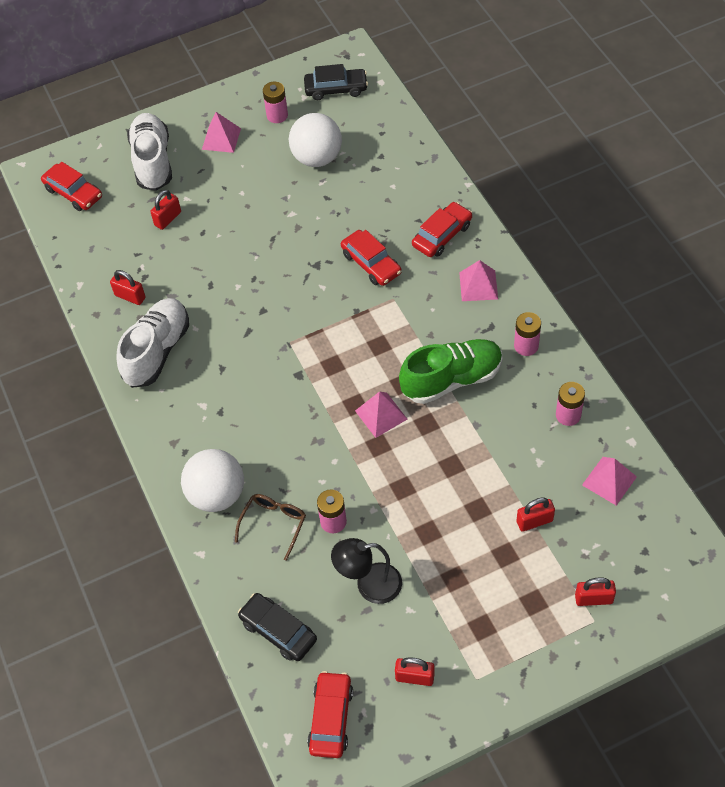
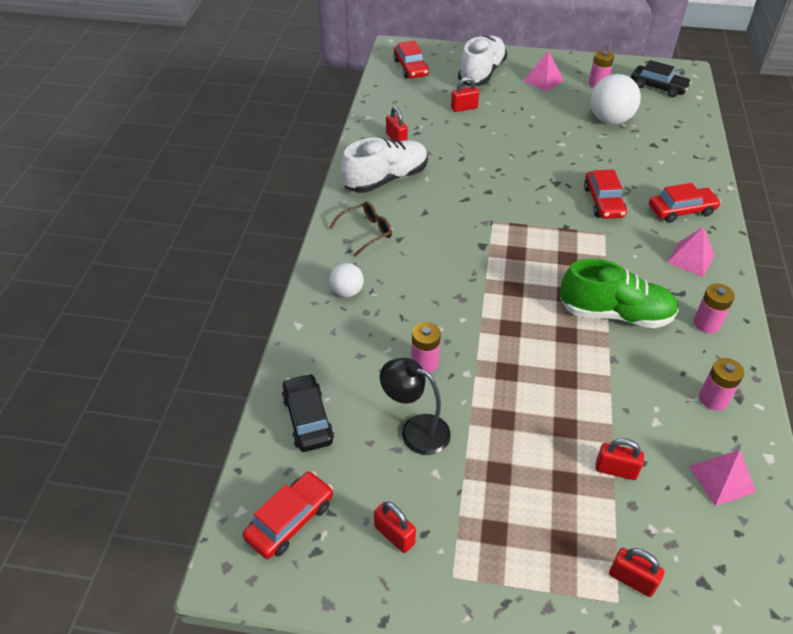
camera: 30 degrees right, 10 degrees down
white ball [181,449,244,512] -> white ball [329,263,364,297], size x0.56
brown glasses [235,494,306,561] -> brown glasses moved to [329,201,392,257]
pink pyramid [355,391,407,438] -> none

